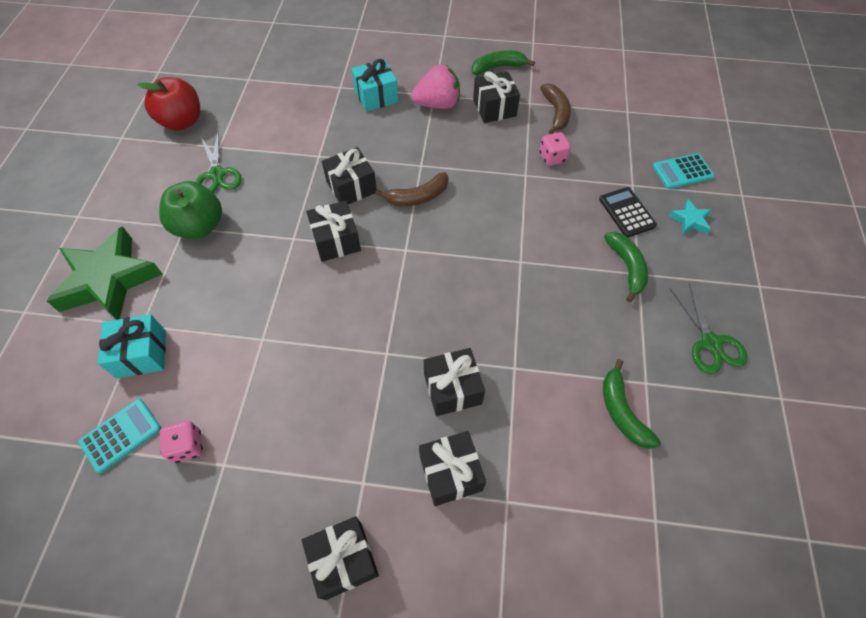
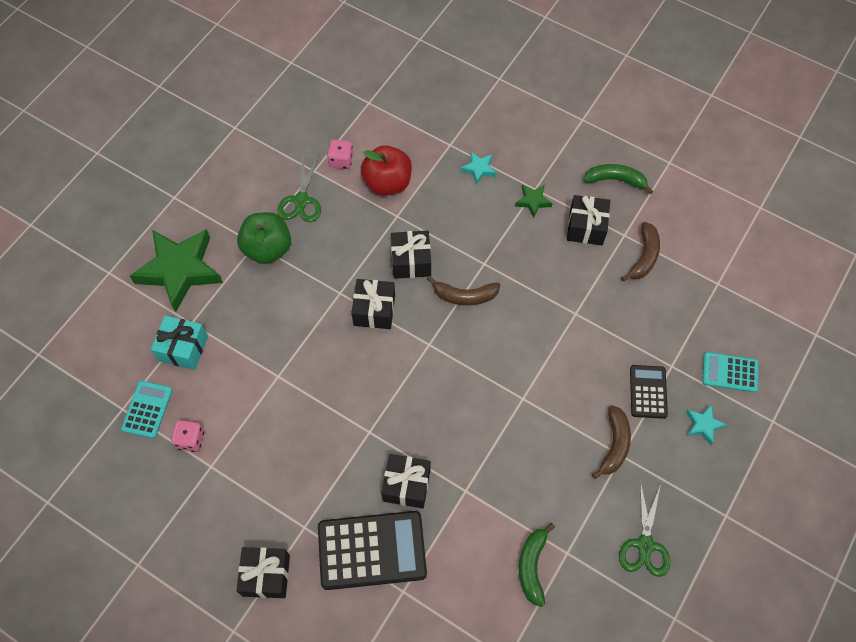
camera: 25 degrees right, 5 degrees up
turquoise calculator [78,399,161,474] -> turquoise calculator turned 60 degrees counterclockwise [121,381,173,439]
red apple [137,77,200,131] -> red apple moved to [361,145,412,196]
turquoise gift [351,59,398,112] -> turquoise star [461,152,496,185]
pink strawberry [411,64,460,109] -> green star [515,184,553,218]
black gift [419,431,486,506] -> black calculator [318,511,427,590]
pink dice [539,132,571,166] -> pink dice moved to [327,140,353,169]
green banana [604,232,648,302] -> brown banana [592,405,631,479]

